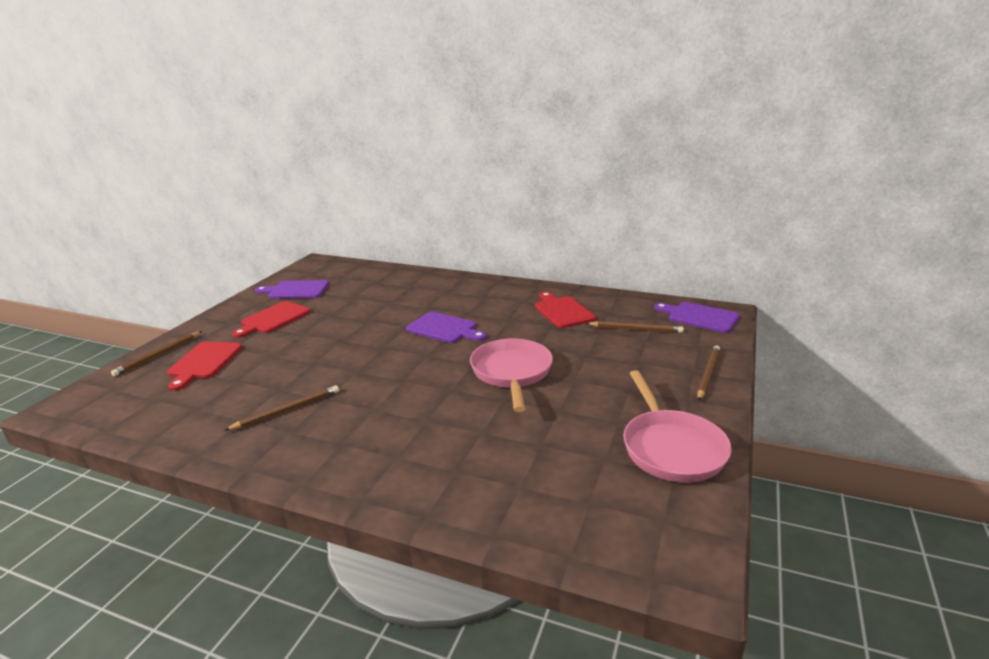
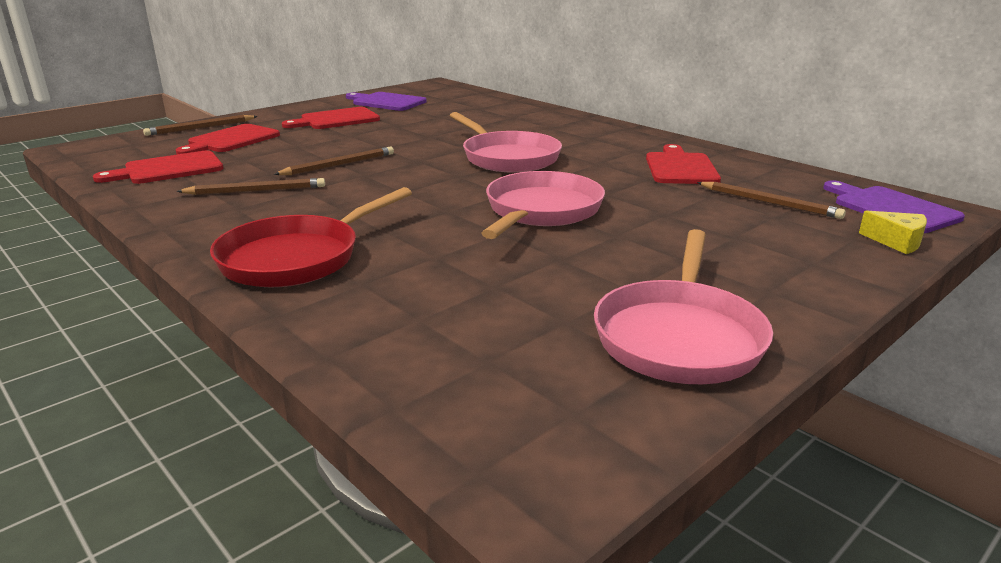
camera: 25 degrees right, 0 degrees up
purple cutting board [406,312,486,343] -> pink pan [450,112,562,172]
brown pencil [697,346,720,401] -> brown pencil moved to [274,146,394,175]
none -> red cutting board [93,150,223,184]
none -> red pan [210,187,412,287]
none -> yellow cheese [859,210,927,254]

